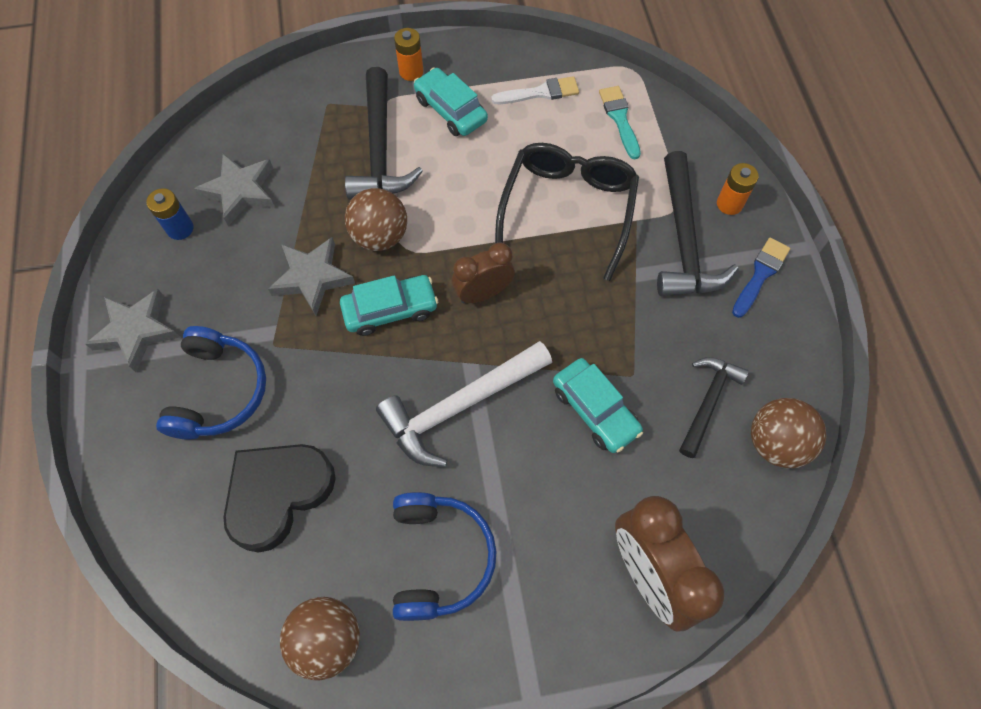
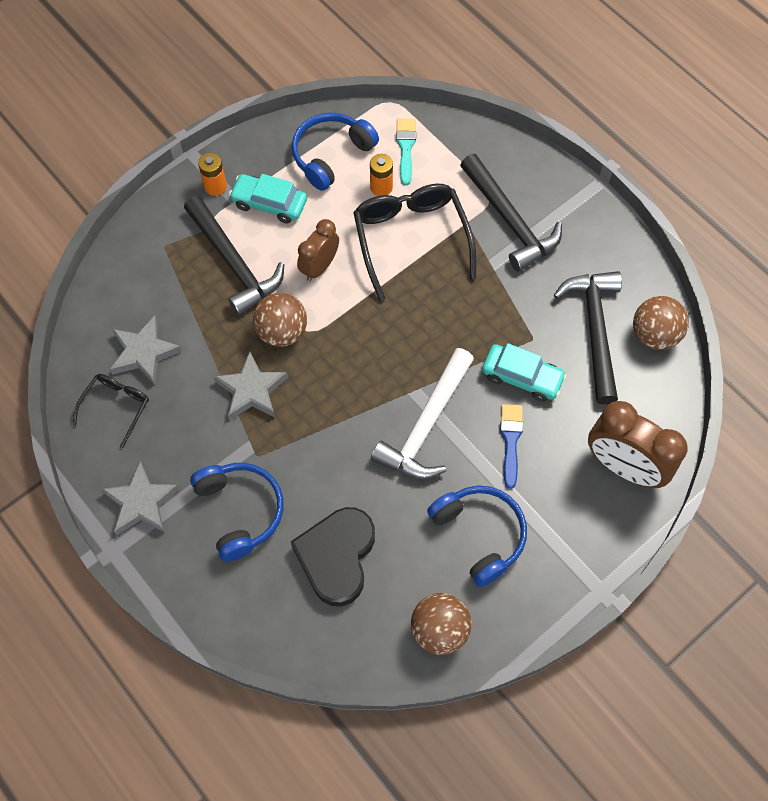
camera: 30 degrees left, 0 degrees up
blue battery [146,188,194,240] -> black glasses [73,374,149,449]
turquoise car [340,275,438,336] -> none
brown clock [452,242,515,304] -> brown clock moved to [297,219,339,281]
white brush [491,76,579,104] -> blue headphones [292,112,379,191]
turquoise brush [599,86,641,160] -> turquoise brush turned 45 degrees clockwise [396,119,416,185]
black hammer [679,357,749,458] -> black hammer [554,271,622,404], size x1.61
orange battery [717,163,759,215] -> orange battery moved to [370,154,393,196]
blue brush [732,238,790,318] -> blue brush moved to [500,404,523,489]

